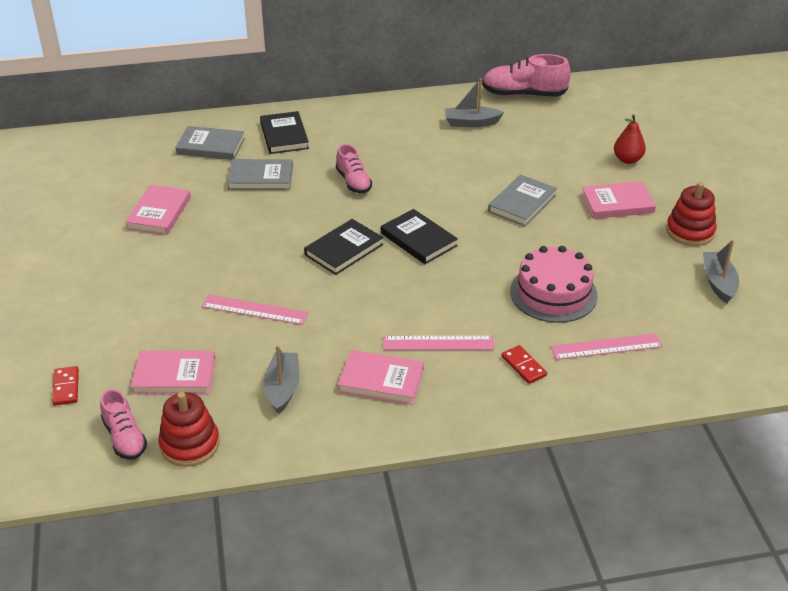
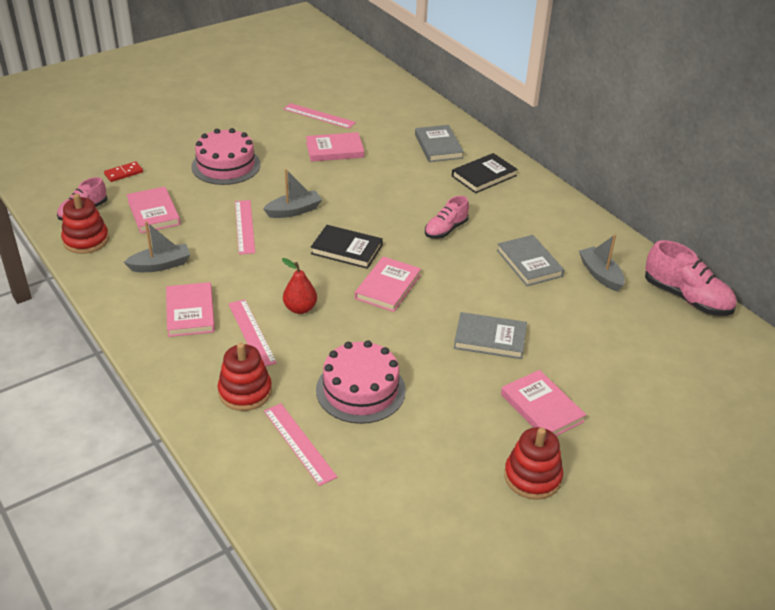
camera: 65 degrees right, 0 degrees up
grey book [227,159,293,190] -> grey book moved to [497,235,564,286]
black book [381,209,458,264] -> pink book [355,256,421,312]
pink shoe [482,54,571,96] -> pink shoe turned 150 degrees clockwise [645,240,737,316]
red domino [502,345,547,384] -> red stacking toy [218,343,272,411]
red pear [614,115,646,164] -> red pear moved to [282,258,317,314]
grey boat [703,239,739,303] -> grey boat moved to [263,169,322,218]
none -> pink cake [191,128,261,185]
none -> pink ruler [283,103,356,129]

